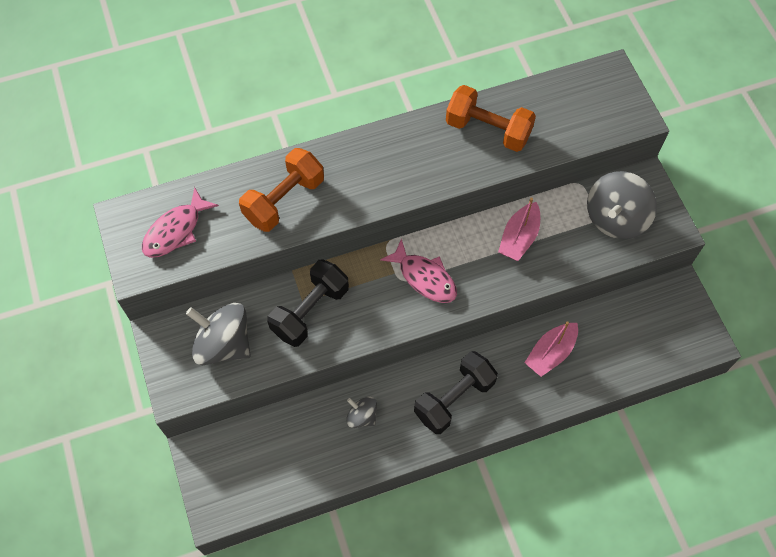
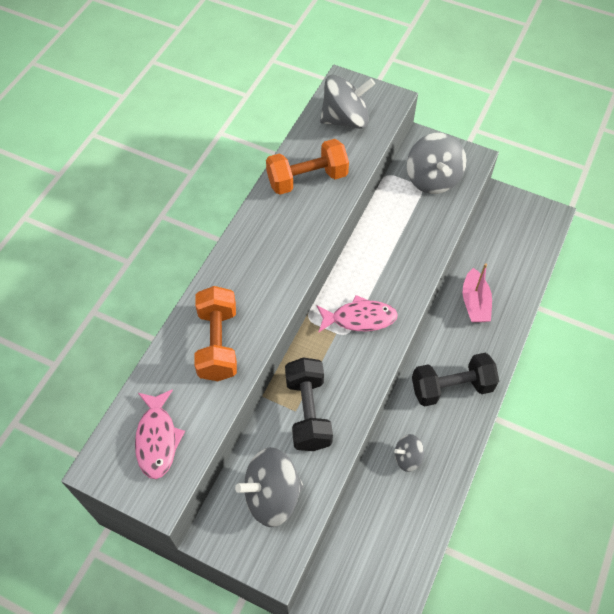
camera: 45 degrees left, 5 degrees down
black dumbbell [414,351,498,434] -> black dumbbell turned 75 degrees clockwise [412,353,499,407]
pink boat [498,198,540,261] -> none
none -> grey spinning top [320,75,375,129]

